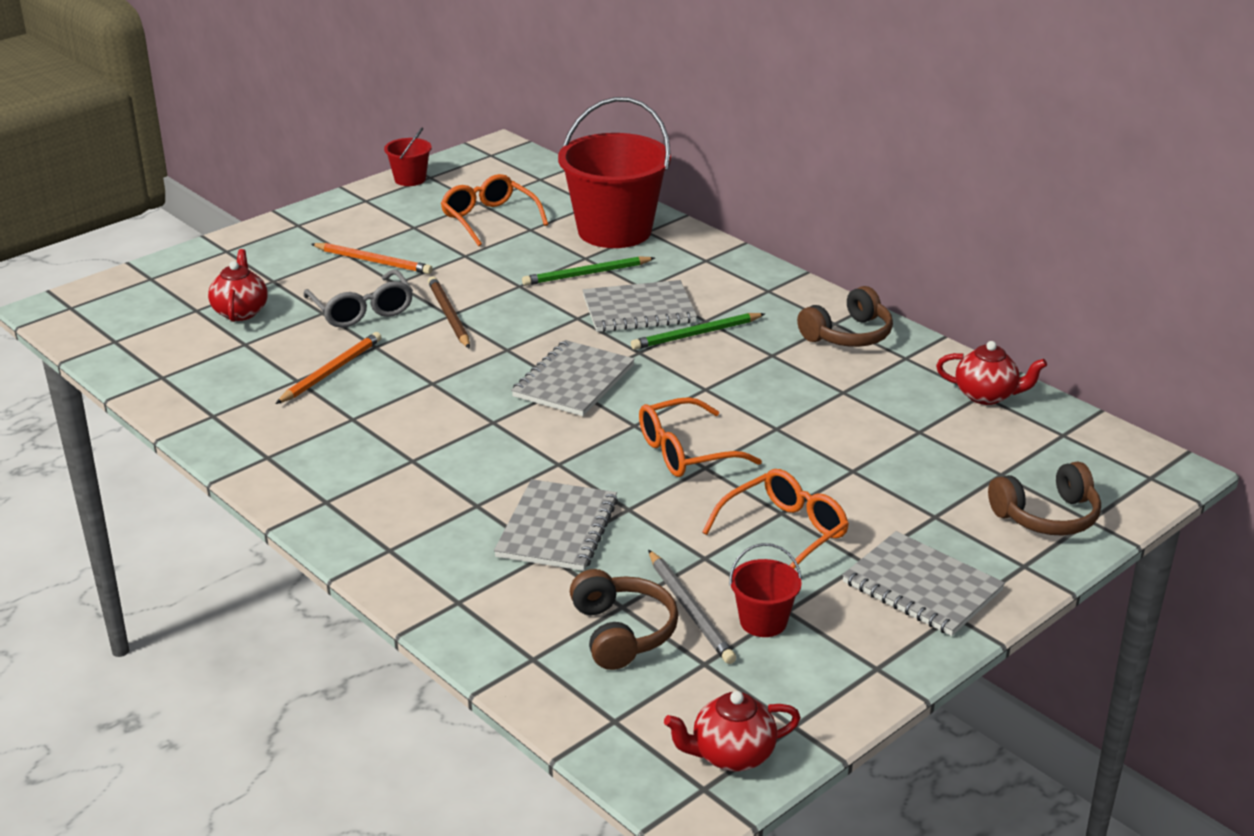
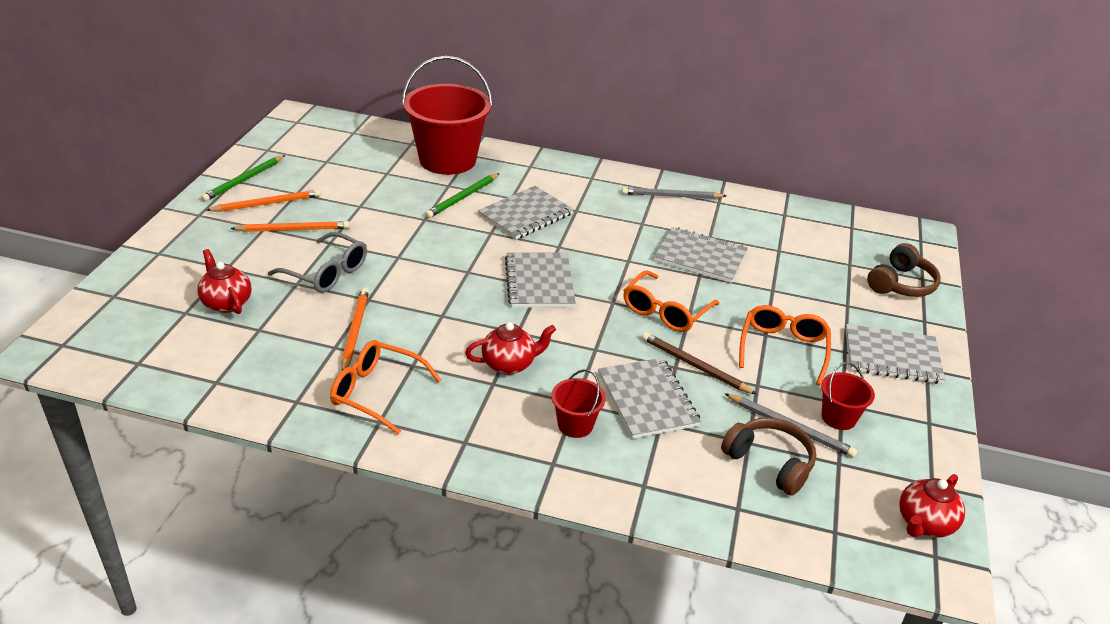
camera: 35 degrees left, 5 degrees up
red bucket [384,127,432,186] -> red bucket moved to [551,369,606,438]
brown pencil [428,276,470,349] -> brown pencil moved to [642,332,757,395]
orange glasses [441,174,548,246] -> orange glasses moved to [330,340,441,435]
green pencil [631,313,765,350] -> green pencil moved to [201,155,285,202]
brown headphones [797,286,893,347] -> grey pencil [622,187,726,199]
red teapot [936,341,1047,405] -> red teapot moved to [465,322,556,375]
none -> orange pencil [205,189,321,212]
none -> grey notebook [654,227,748,283]

